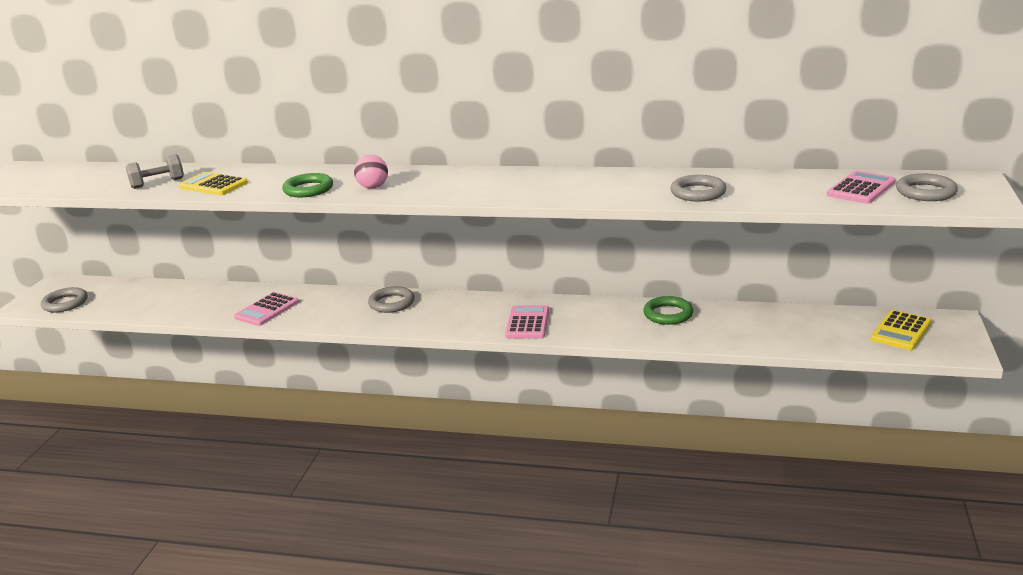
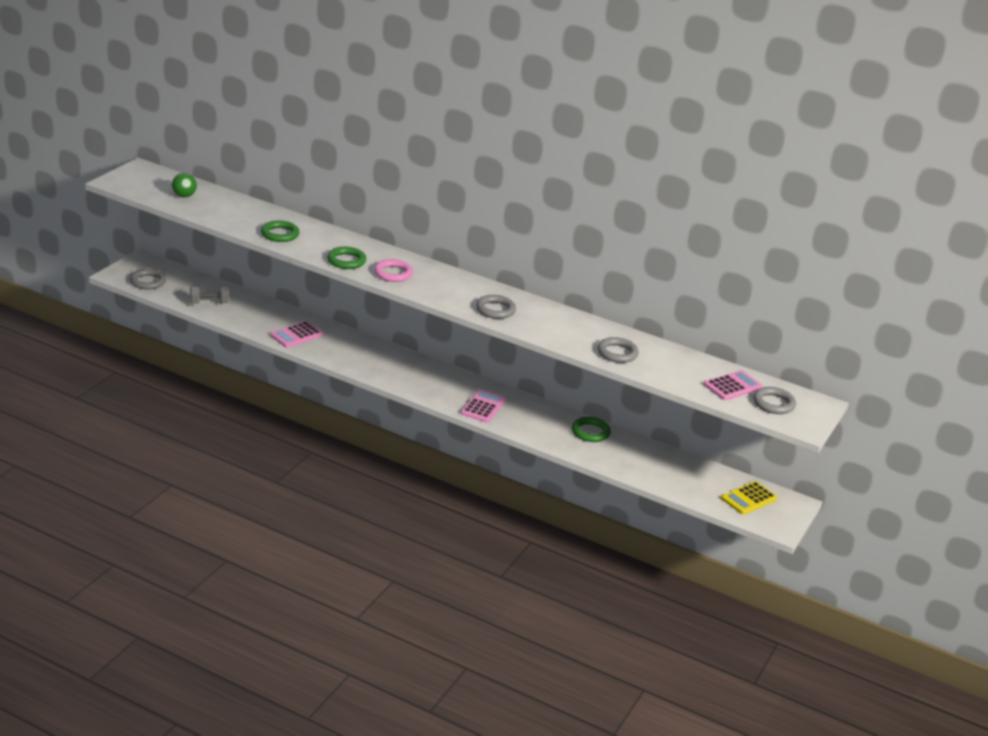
camera: 10 degrees right, 5 degrees up
grey dumbbell [126,154,184,189] -> grey dumbbell moved to [190,286,229,304]
yellow calculator [179,172,248,196] -> green ring [261,220,299,242]
pink ball [354,155,388,189] -> pink ring [374,259,413,282]
grey ring [368,286,415,313] -> grey ring moved to [476,295,516,319]
none -> green ball [172,173,197,198]

